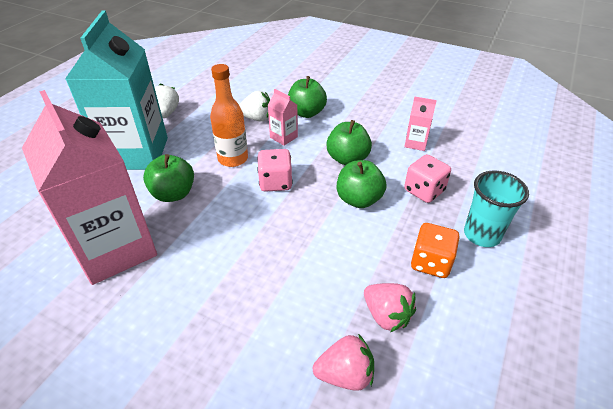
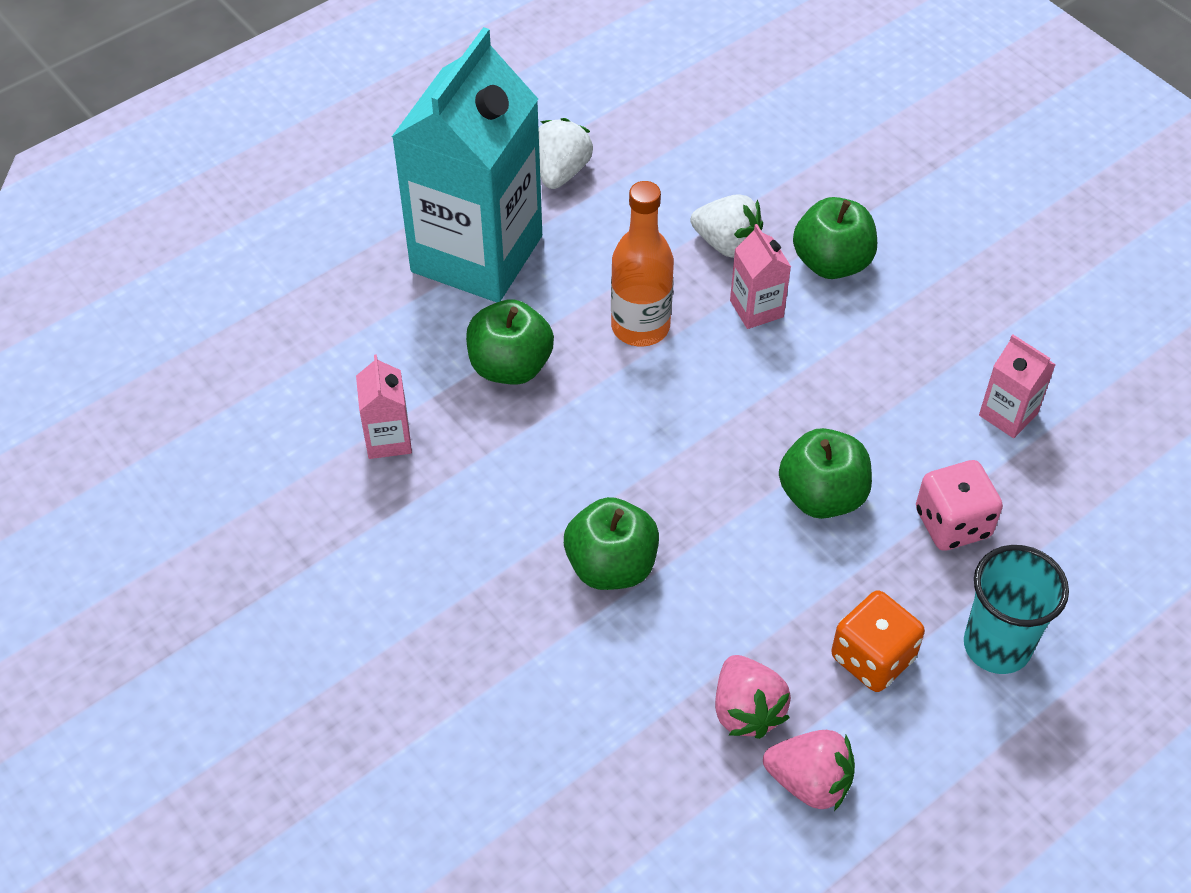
camera: 25 degrees right, 10 degrees up
pink carton [22,90,157,285] -> pink carton [356,354,412,459], size x0.40
pink dice [257,149,293,192] -> none
pink strawberry [313,334,374,391] -> pink strawberry moved to [763,730,855,811]
green apple [326,120,372,165] -> green apple moved to [564,497,659,590]

